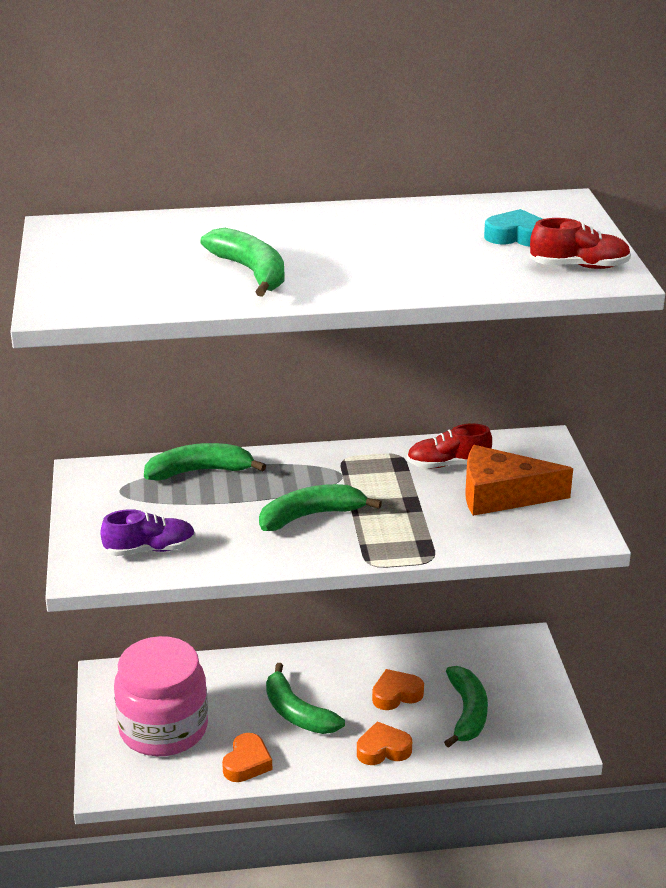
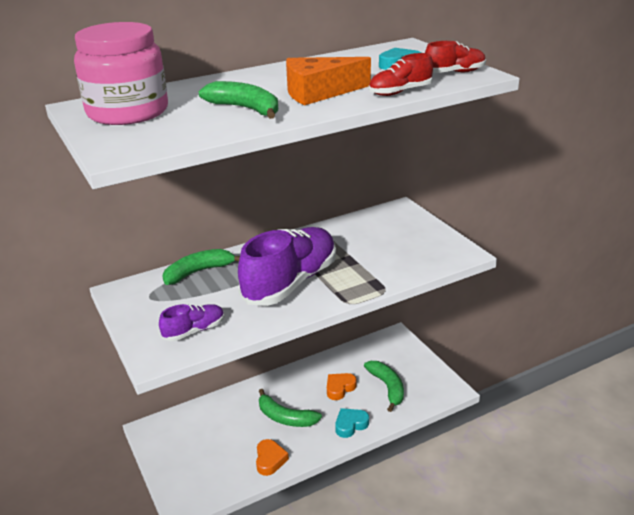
camera: 20 degrees left, 0 degrees up
pink jar [114,636,208,756] -> pink jar moved to [74,22,168,125]
green banana [259,484,382,531] -> purple shoe [238,227,336,306]
orange heart [357,721,412,765] -> turquoise heart [335,408,369,438]
red shoe [407,424,492,468] -> red shoe moved to [369,53,433,96]
orange cheese [466,445,573,516] -> orange cheese moved to [286,57,371,105]

